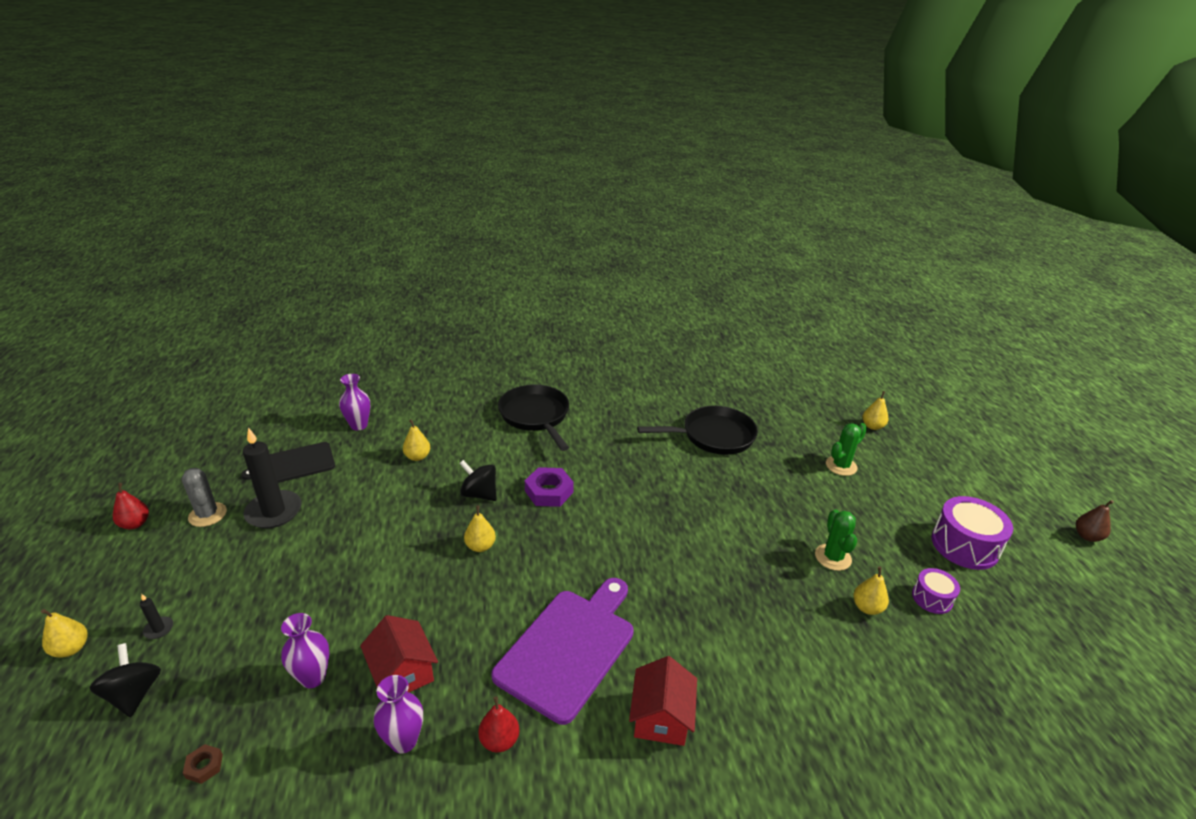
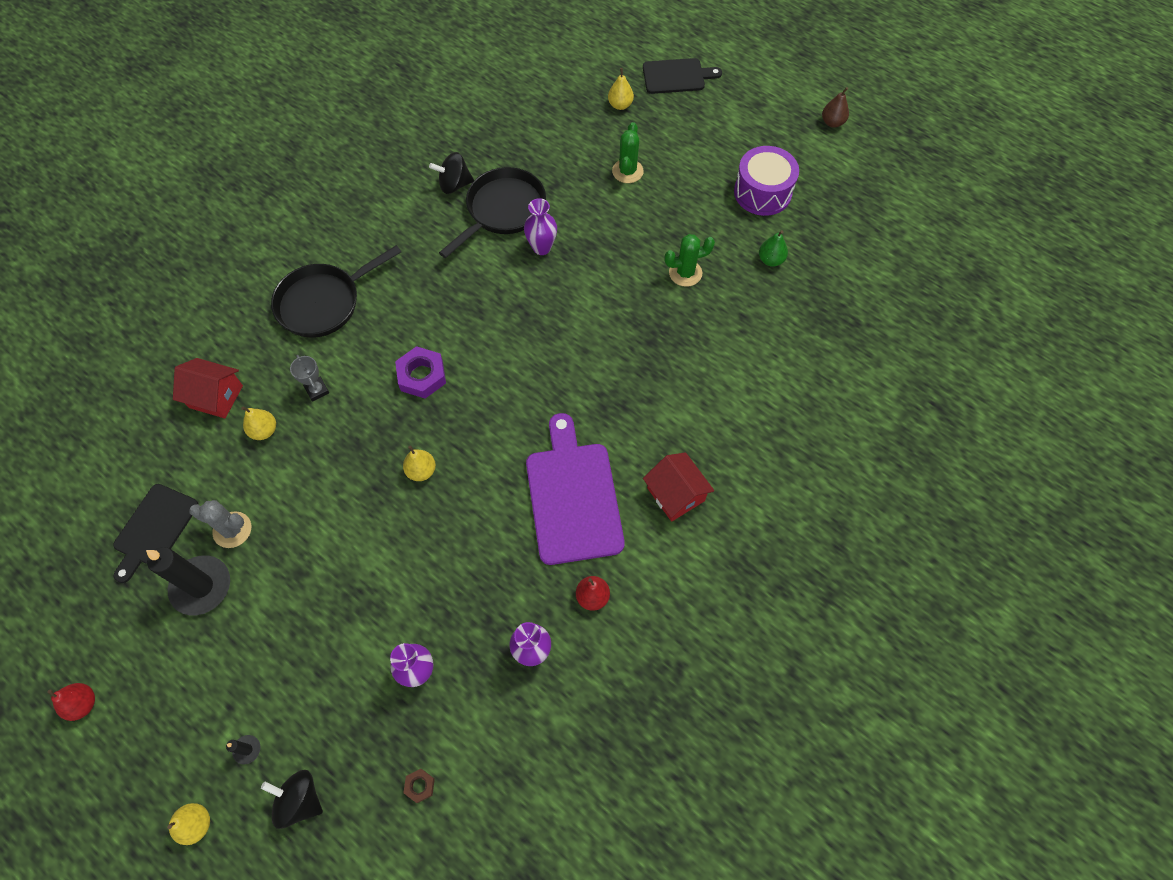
camera: 40 degrees left, 30 degrees up
grey cactus [182,468,227,527] -> grey cactus moved to [189,500,252,548]
purple vase [339,374,370,430] -> purple vase moved to [524,198,557,255]
red house [360,615,438,692] -> red house moved to [173,358,243,418]
black spinning top [459,460,497,501] -> black spinning top moved to [429,152,474,194]
black pan [498,384,569,451] -> black pan turned 60 degrees counterclockwise [271,245,401,338]
green cactus [815,509,857,571] -> green cactus turned 60 degrees counterclockwise [665,234,715,287]
yellow pear [853,566,889,615] -> none
purple drum [912,568,960,614] -> green pear [759,230,788,267]
none -> grey trophy [290,355,329,402]
none -> black cutting board [643,58,722,94]

